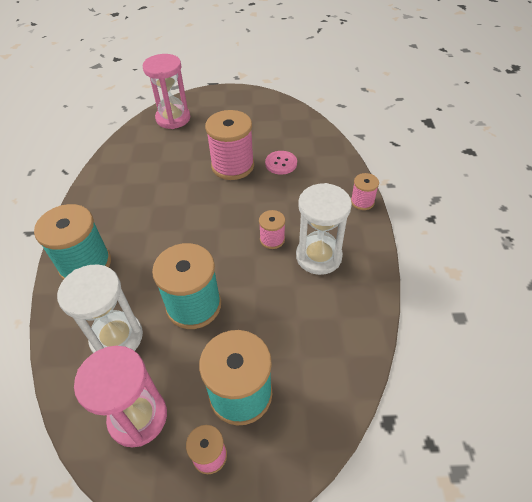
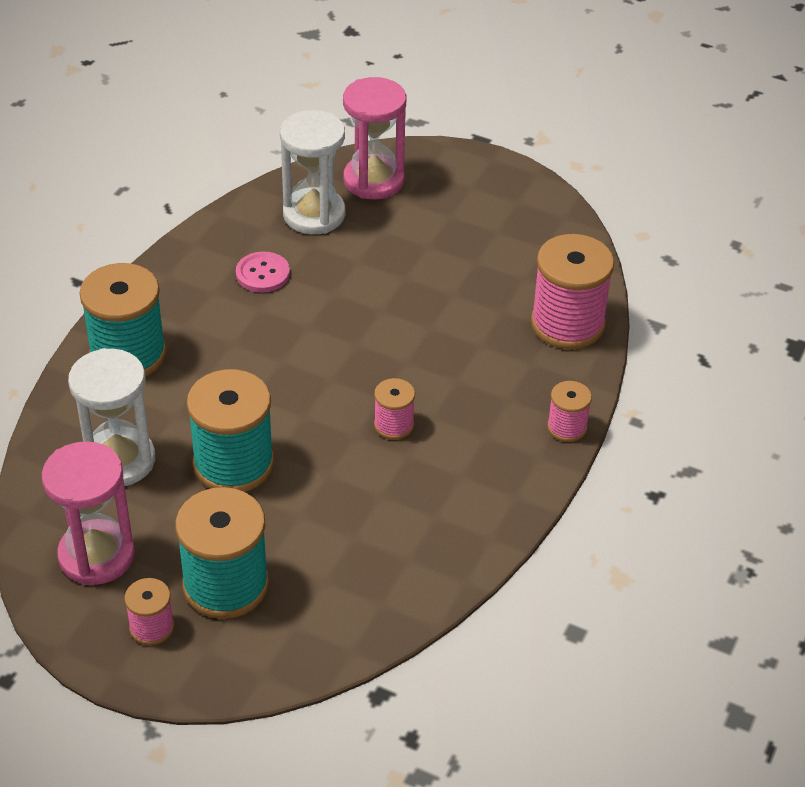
camera: 25 degrees right, 5 degrees down
pink spool [205,110,254,180] -> pink spool moved to [531,234,614,349]
pink button [265,151,297,174] -> pink button moved to [236,252,290,293]
white hourglass [296,183,352,275] -> white hourglass moved to [280,110,345,234]

